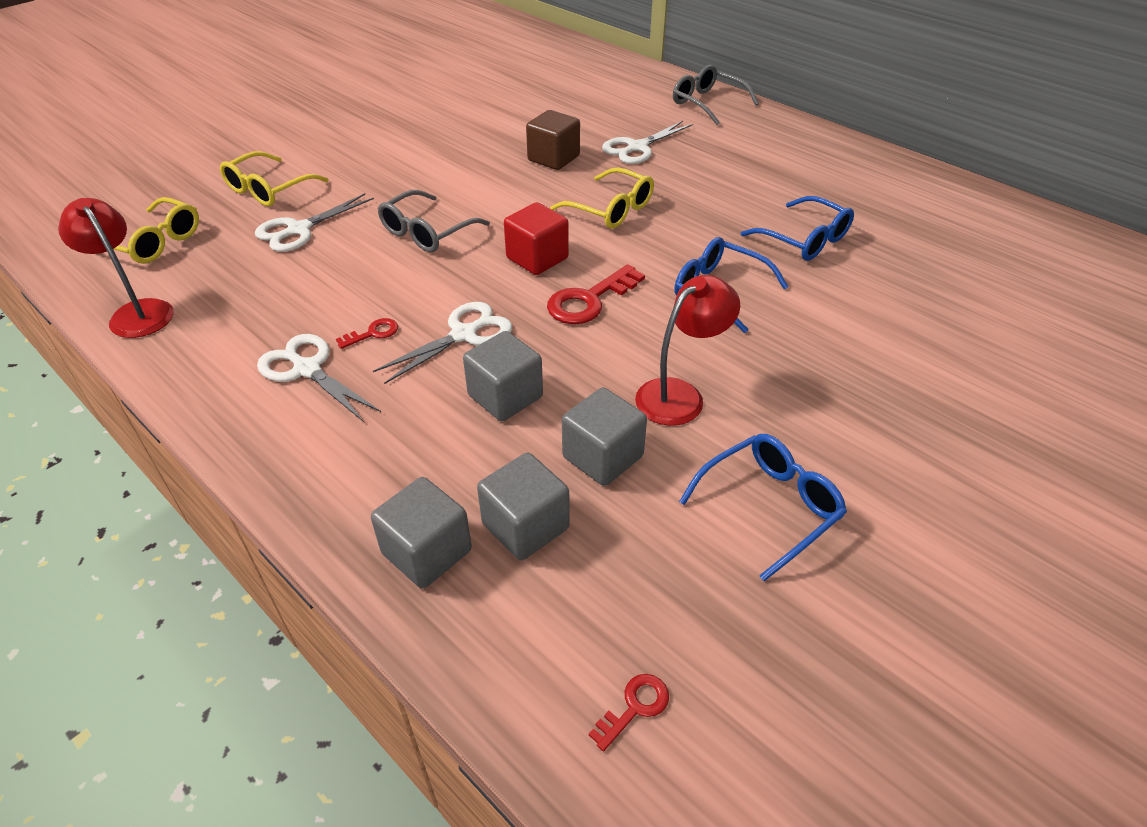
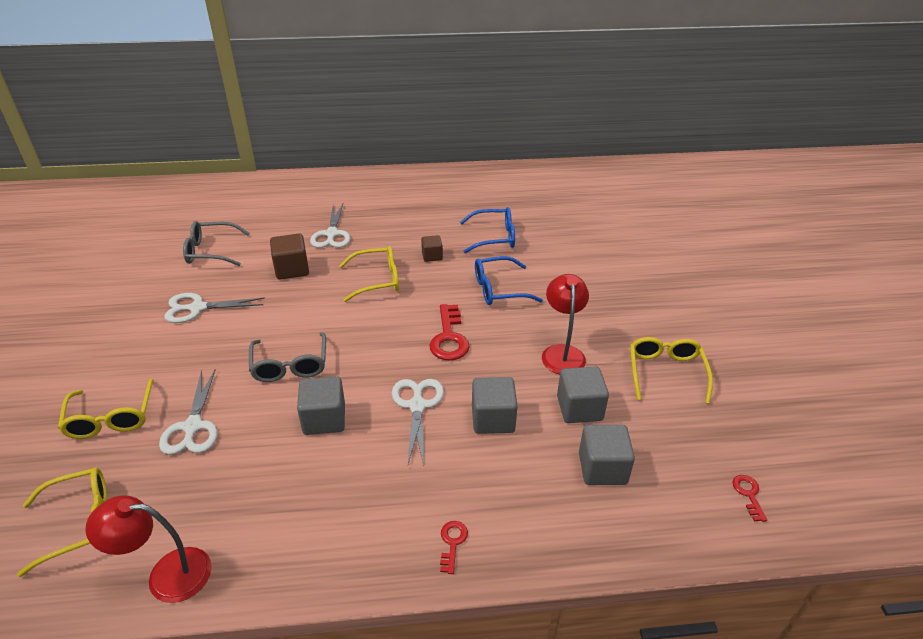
camera: 50 degrees left, 5 degrees down
white scissors [257,334,381,422] -> white scissors moved to [164,293,265,323]
red key [336,318,398,349] -> red key moved to [440,521,468,574]
grey cube [371,477,472,588] -> grey cube moved to [297,376,345,435]
red cube [504,202,569,275] -> none
grey glasses [673,65,759,126] -> grey glasses moved to [183,221,250,266]
blue glasses [679,434,847,581] -> yellow glasses [630,337,713,404]
none -> brown cube [421,235,443,262]

